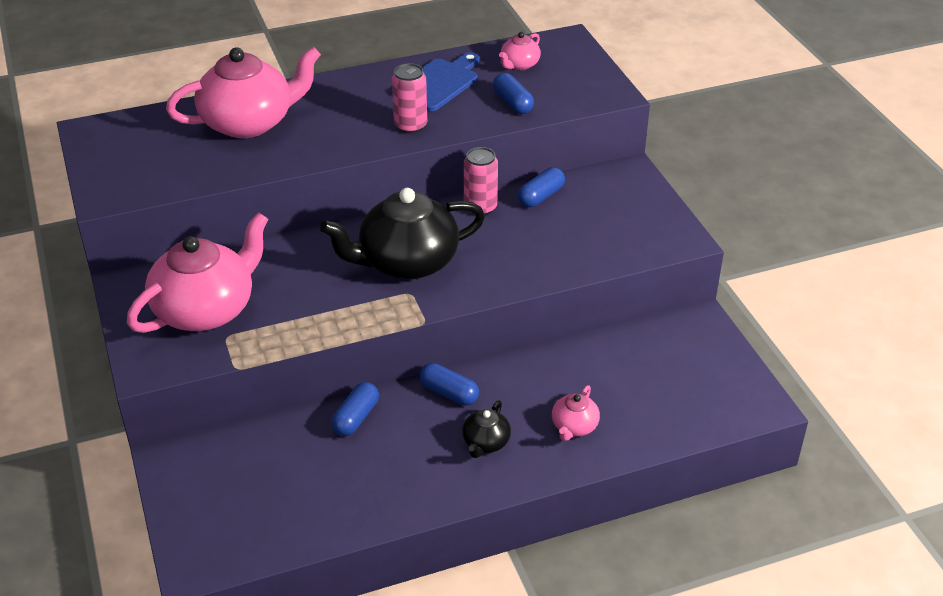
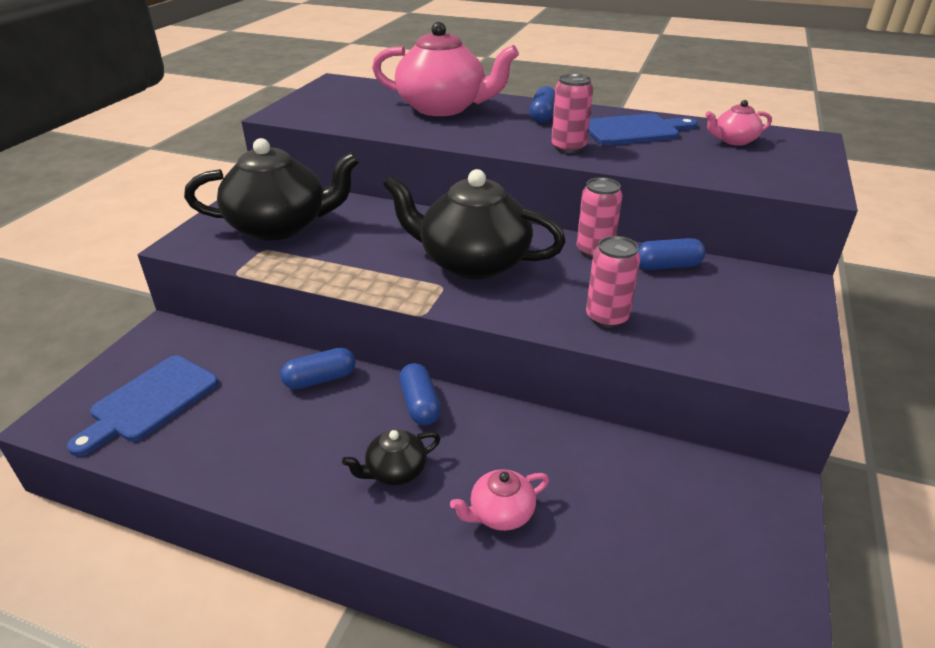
camera: 40 degrees right, 5 degrees down
pink teapot [127,212,269,333] -> black teapot [184,138,359,241]
blue capsule [493,73,534,114] -> blue capsule moved to [530,86,555,123]
none -> blue cutting board [67,356,218,456]
none -> pink can [586,236,640,328]

